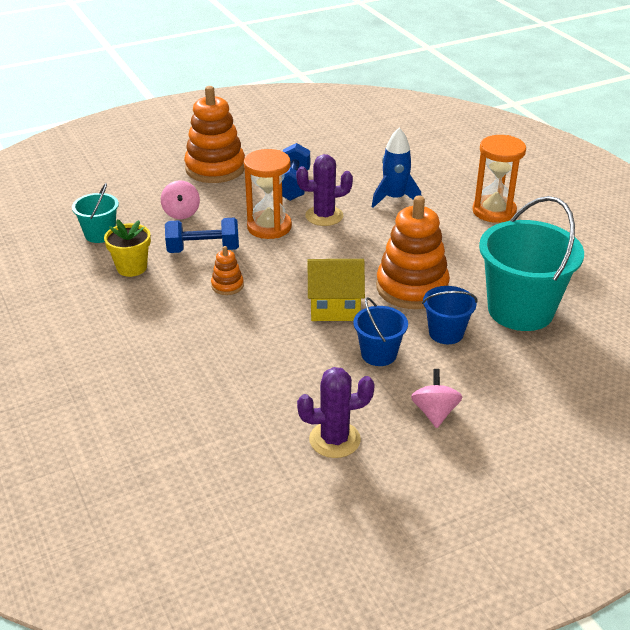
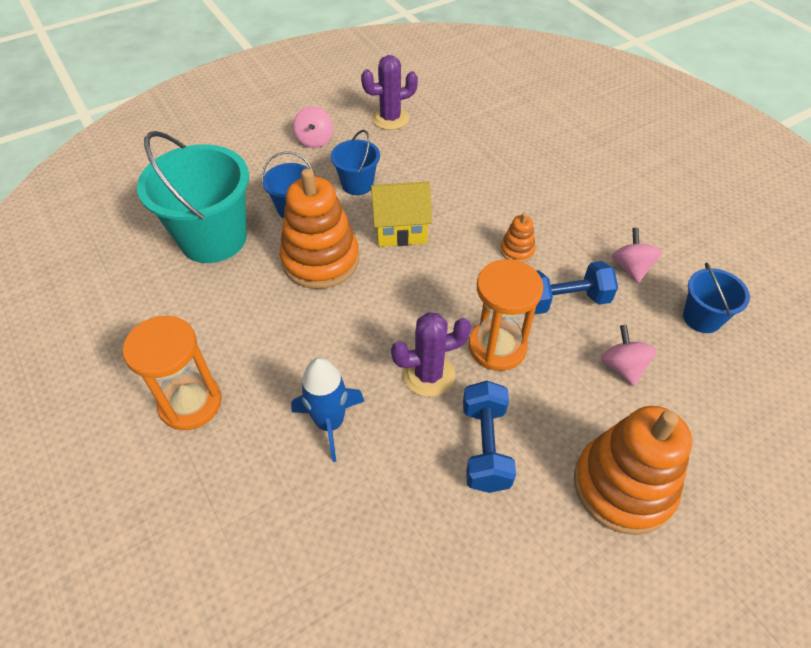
camera: 175 degrees right, 15 degrees up
turquoise bucket [72,183,119,243] -> blue bucket [683,263,750,333]
yellow flower pot [104,219,151,277] -> pink spinning top [612,228,662,283]

